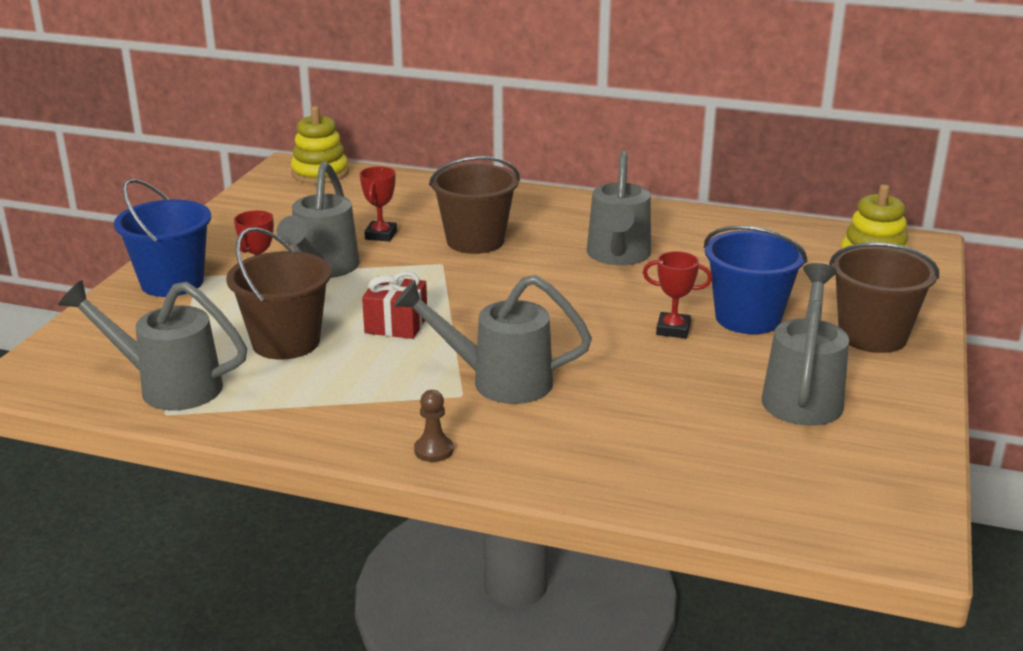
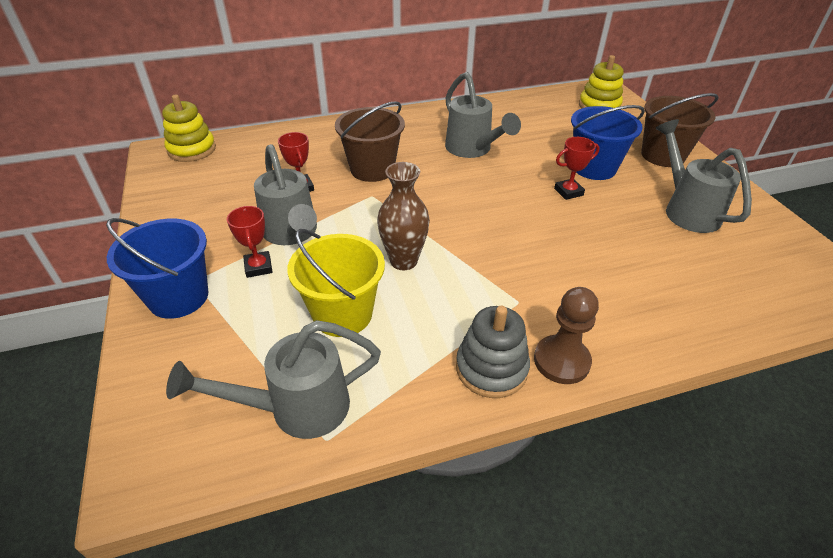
camera: 35 degrees left, 15 degrees up
brown bucket [226,227,331,360] -> yellow bucket [287,229,385,337]
red gift [362,271,427,339] -> brown vase [377,162,430,270]
grey watering can [393,275,592,404] -> none
brown pawn [414,390,454,462] -> brown pawn [534,287,599,384], size x1.71
none -> grey stacking toy [456,306,530,398]

